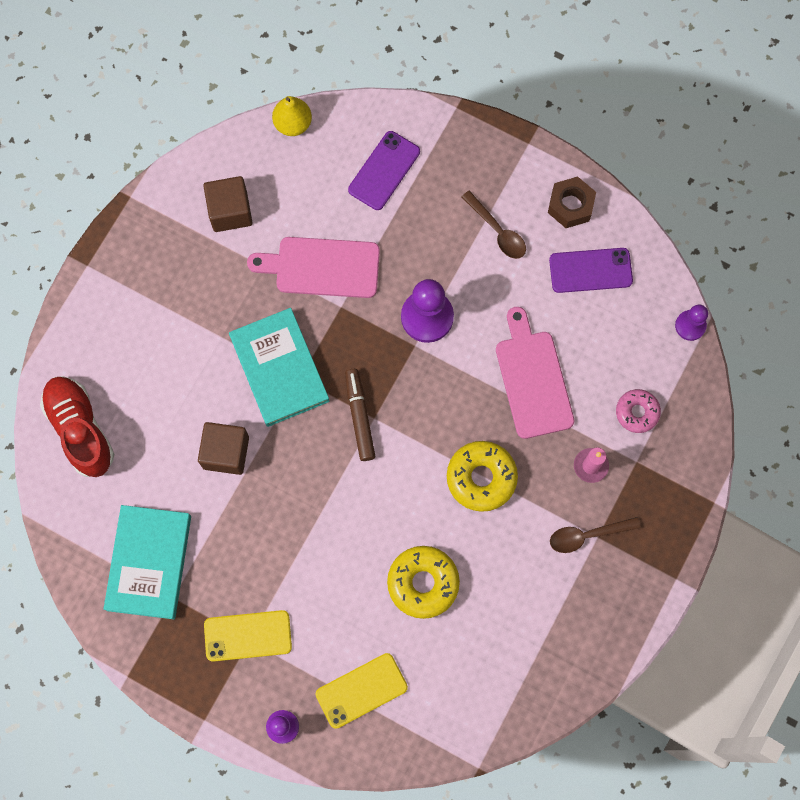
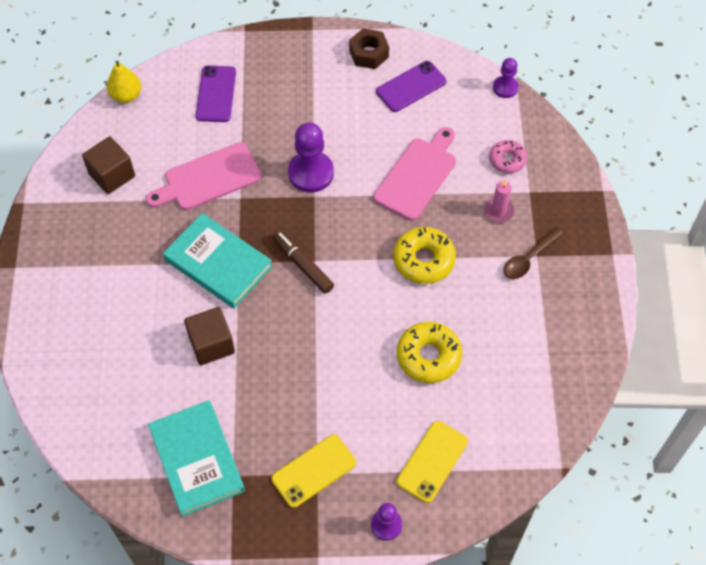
camera: 30 degrees left, 15 degrees down
red shoe [40,376,114,477] -> none
brown spoon [462,191,526,259] -> none
pink cutting board [496,307,574,439] -> pink cutting board turned 75 degrees clockwise [373,127,456,221]

